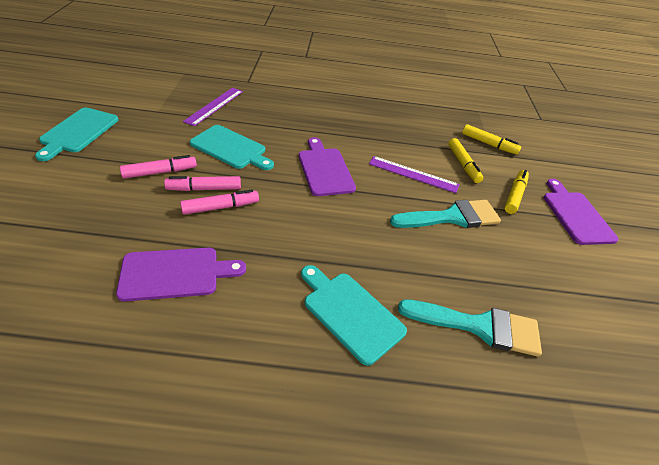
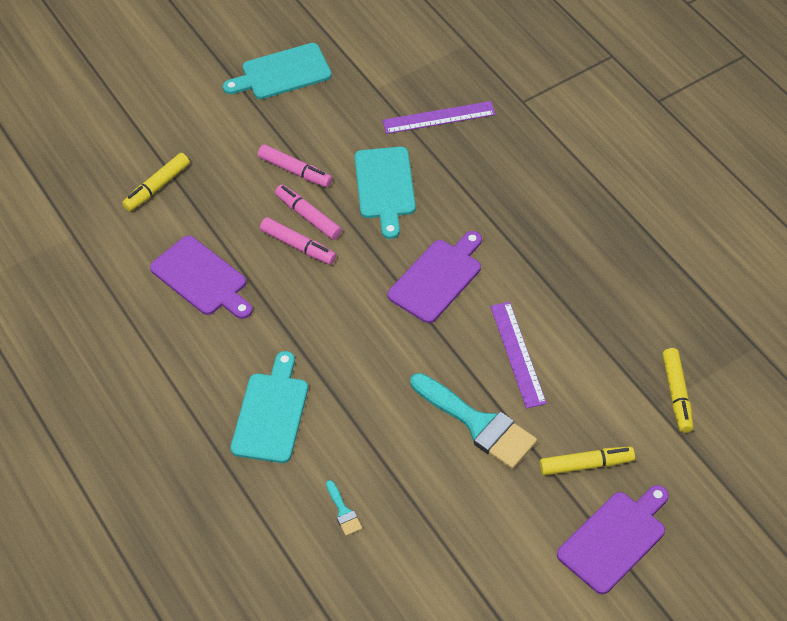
camera: 60 degrees right, 10 degrees up
turquoise brush [398,299,542,357] -> turquoise brush [326,480,362,536], size x0.43
yellow marker [448,138,483,183] -> yellow marker moved to [122,153,190,212]

